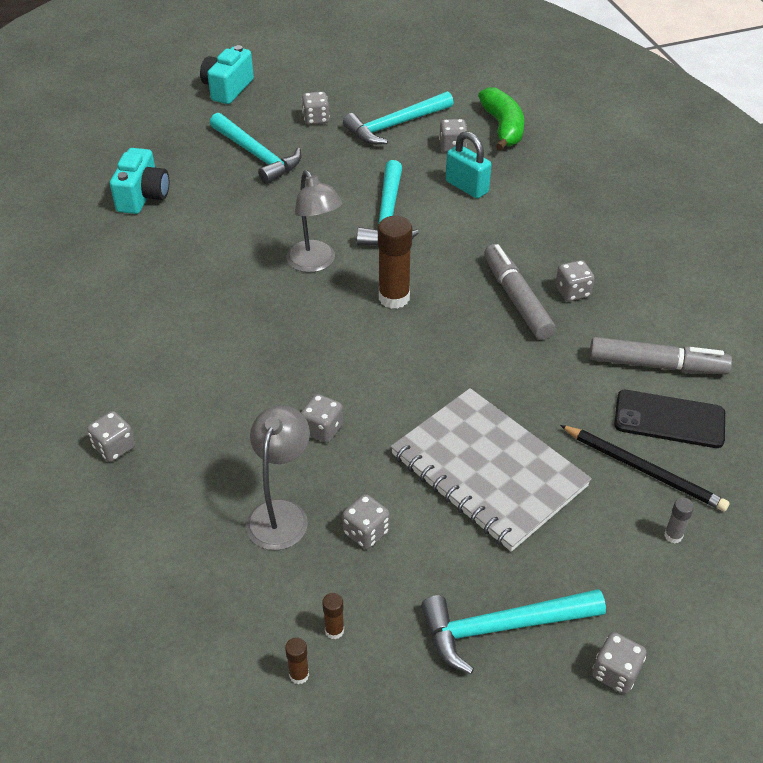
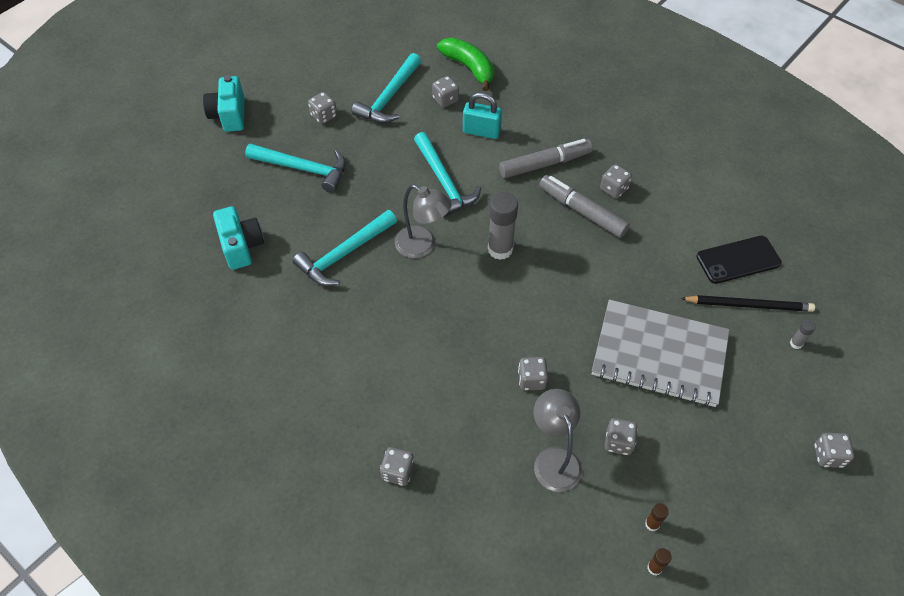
camera: 30 degrees left, 10 degrees up
brown glue stick [378,216,412,309] -> grey glue stick [488,192,518,260]
turquoise hammer [421,589,606,674] -> turquoise hammer moved to [293,210,397,286]
grey marker [589,337,732,374] -> grey marker moved to [499,139,593,178]

